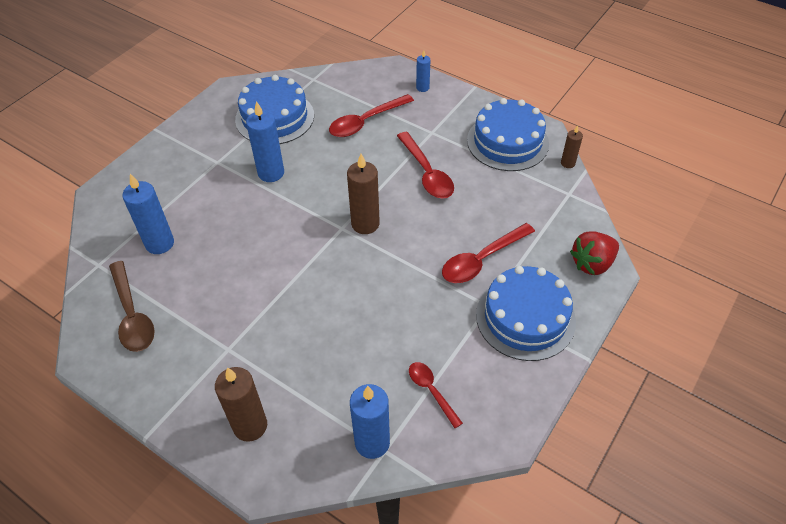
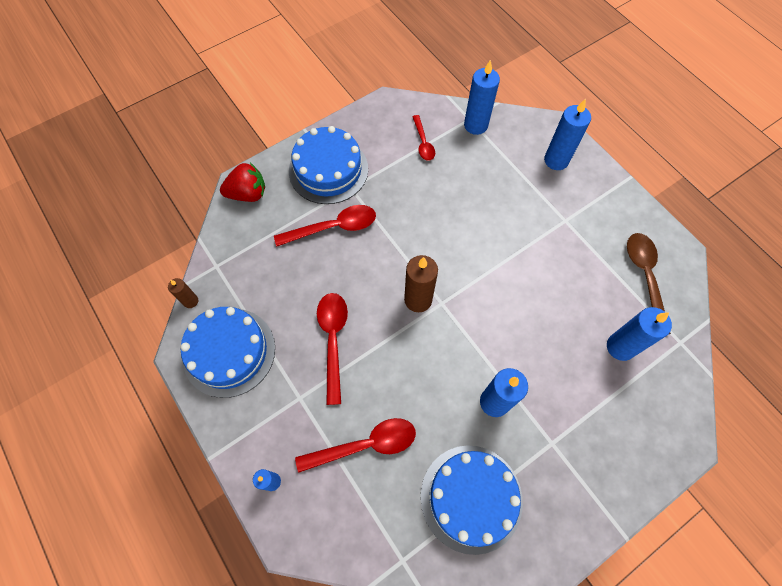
camera: 160 degrees left, 15 degrees up
brown candle [215,367,267,442] -> blue candle [544,99,591,170]

